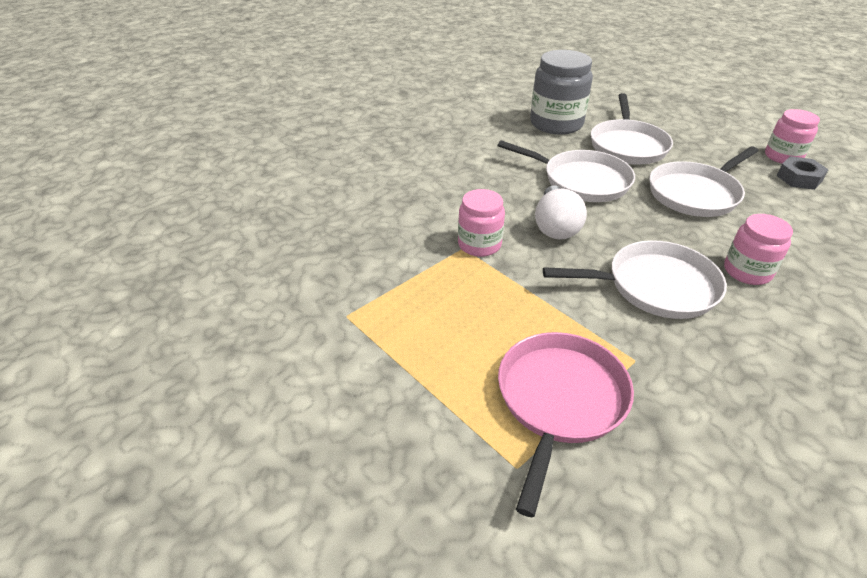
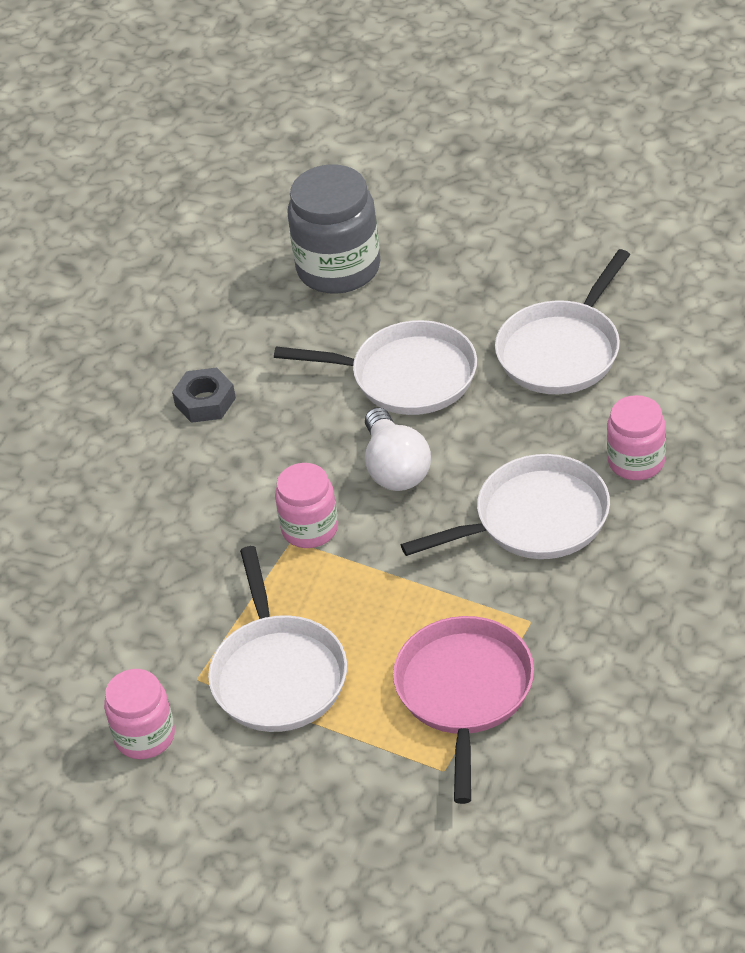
camera: 15 degrees left, 5 degrees up
white pan [591,93,673,165] -> white pan moved to [208,546,347,732]
pink jar [765,109,820,164] -> pink jar moved to [104,669,175,759]
grey nut [777,156,829,190] -> grey nut moved to [172,367,236,423]

